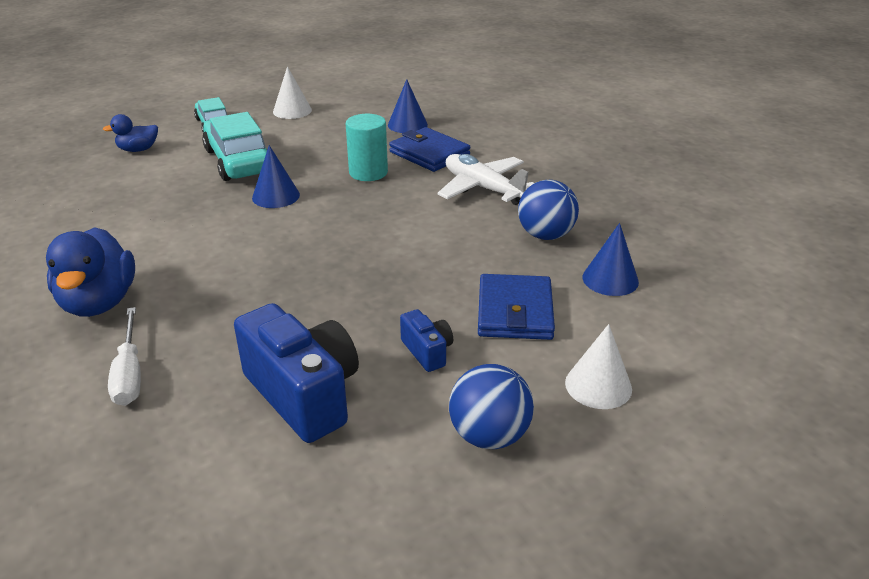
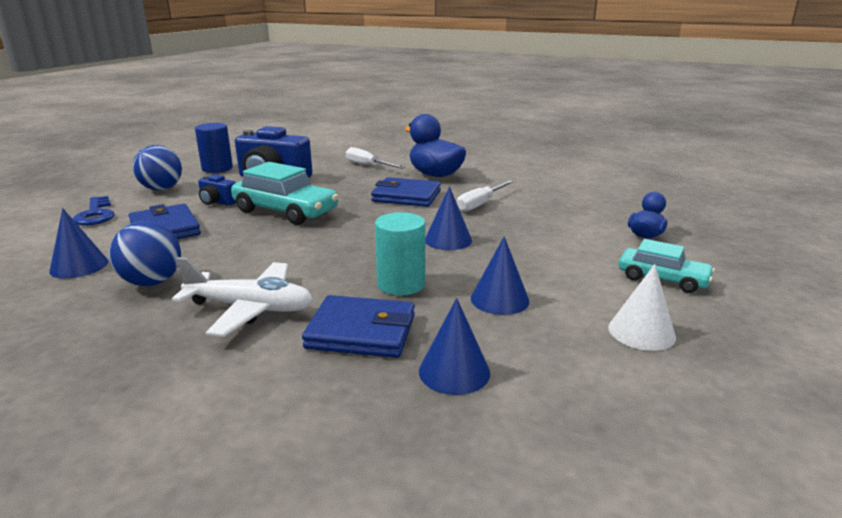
camera: 145 degrees right, 10 degrees down
turquoise car [202,112,267,181] -> turquoise car moved to [231,162,339,225]
white cone [565,324,632,409] -> blue key [73,196,114,225]
none -> blue cylinder [195,123,233,173]
none -> blue wallet [371,177,441,207]
none -> white screwdriver [457,180,514,212]
none -> blue cone [471,236,529,315]

